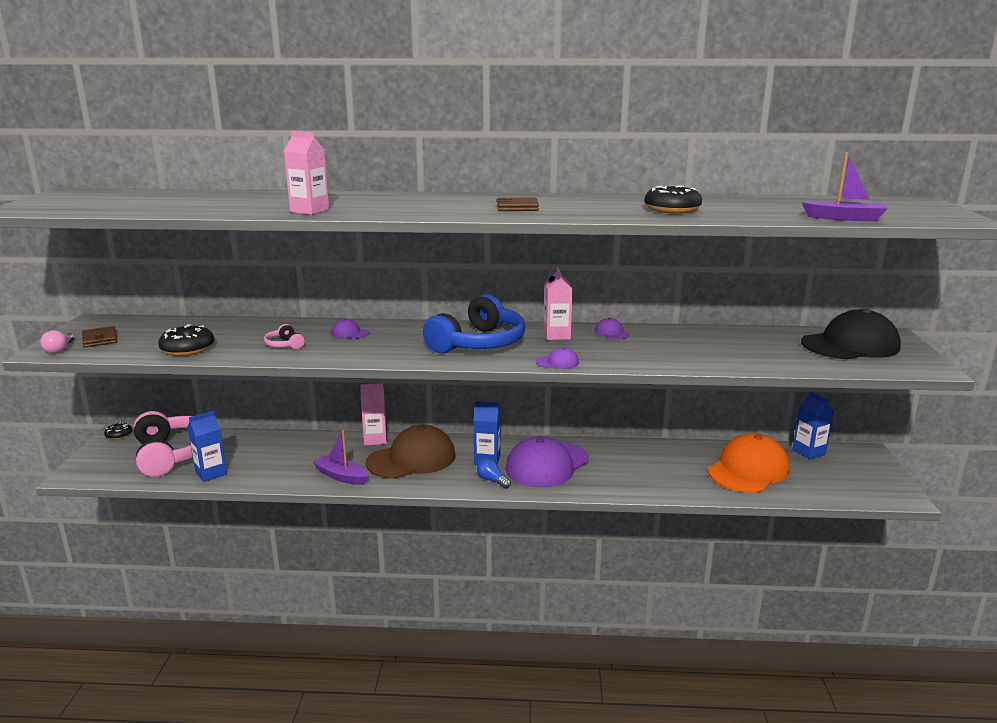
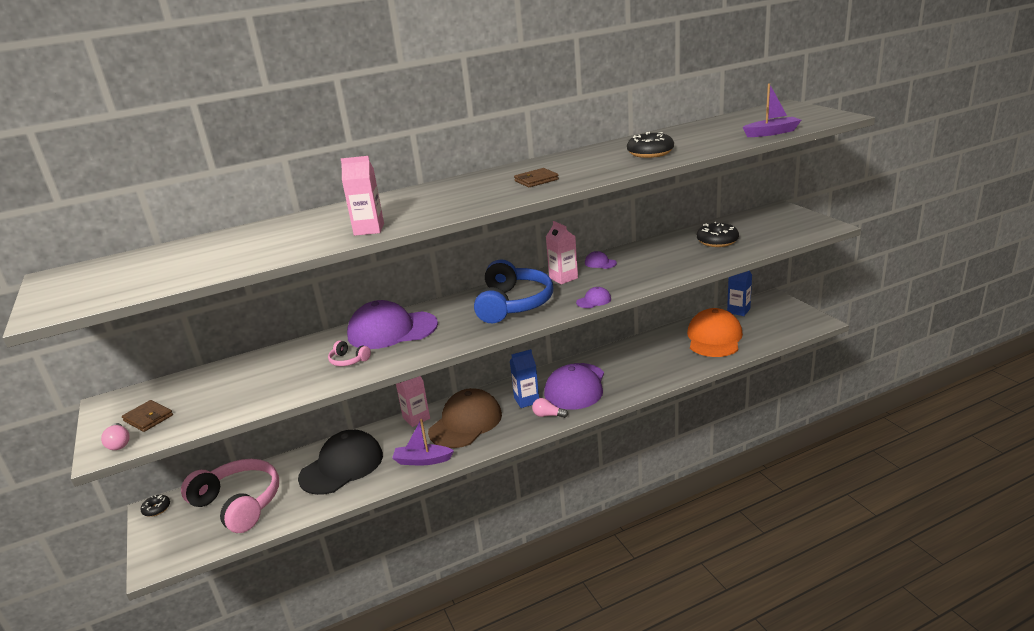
camera: 25 degrees left, 5 degrees up
black donut [158,324,214,356] -> black donut moved to [697,222,739,247]
blue carton [187,411,227,482] -> none
purple cap [331,319,369,339] -> purple cap [347,300,438,349], size x2.42
blue light bulb [477,458,511,489] -> pink light bulb [532,398,568,418]
black cap [801,308,901,359] -> black cap moved to [298,430,383,495]

